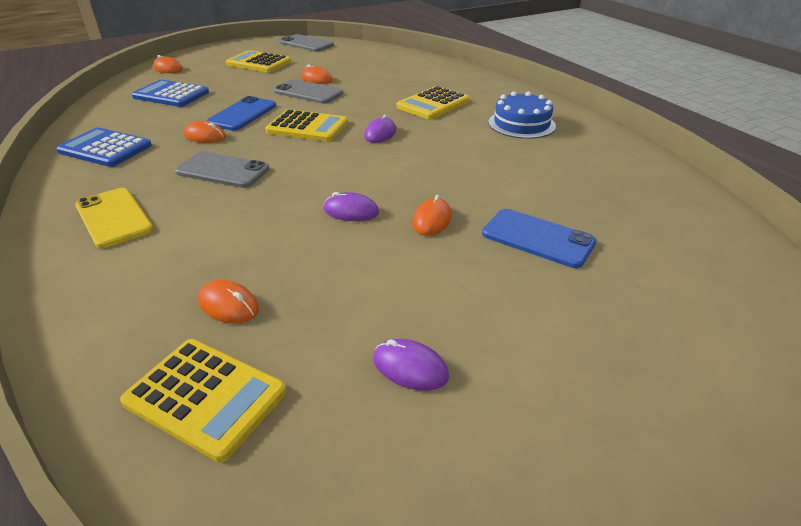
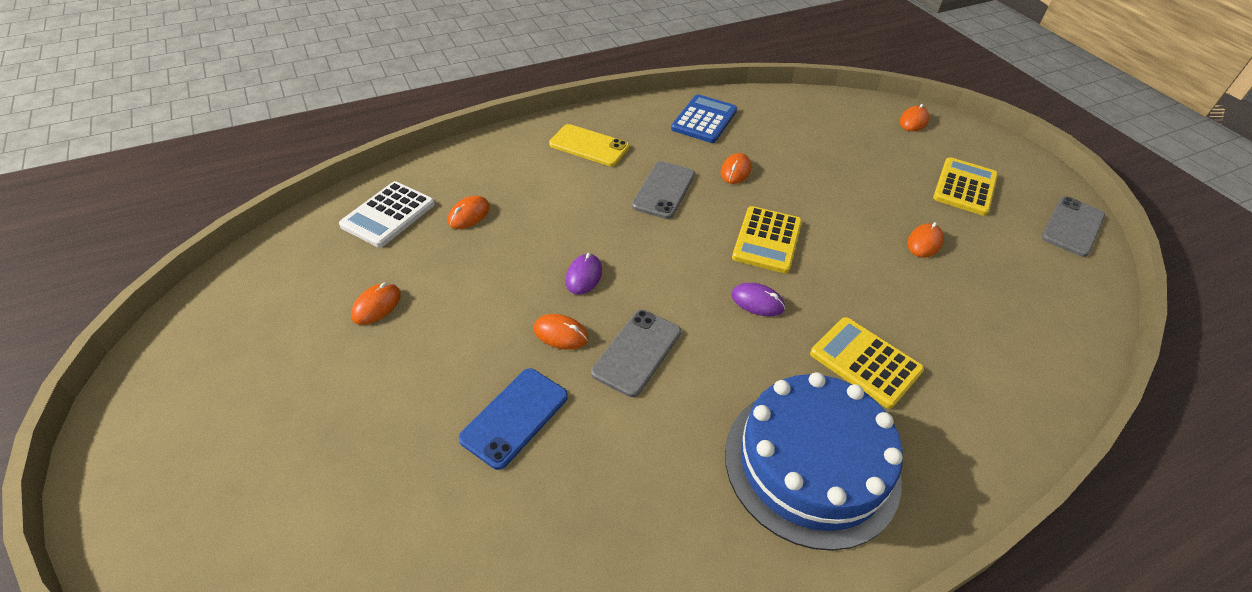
camera: 90 degrees right, 10 degrees up
yellow phone [75,188,153,248] -> yellow phone turned 60 degrees clockwise [549,124,629,166]
yellow calculator [120,339,287,462] -> white calculator [339,181,435,247]
blue calculator [132,79,209,107] -> none
blue phone [206,96,276,131] -> none
grey phone [274,79,343,104] -> grey phone moved to [591,310,681,397]
purple mouse [373,339,449,391] -> orange mouse [351,282,401,325]
blue cake [488,92,556,139] -> blue cake [725,372,903,551], size x1.71

